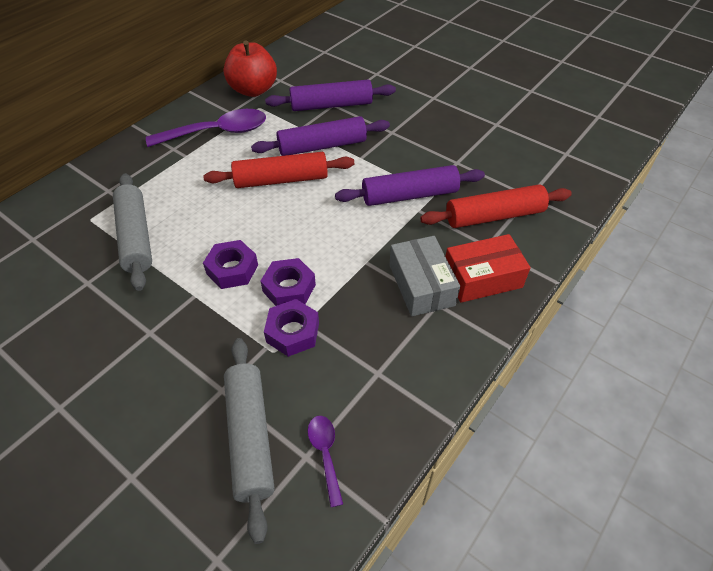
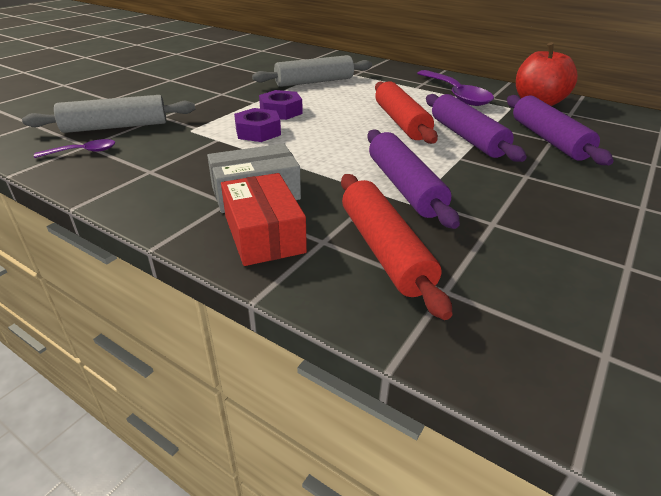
camera: 85 degrees right, 15 degrees down
purple nut [264,299,319,357] -> none

